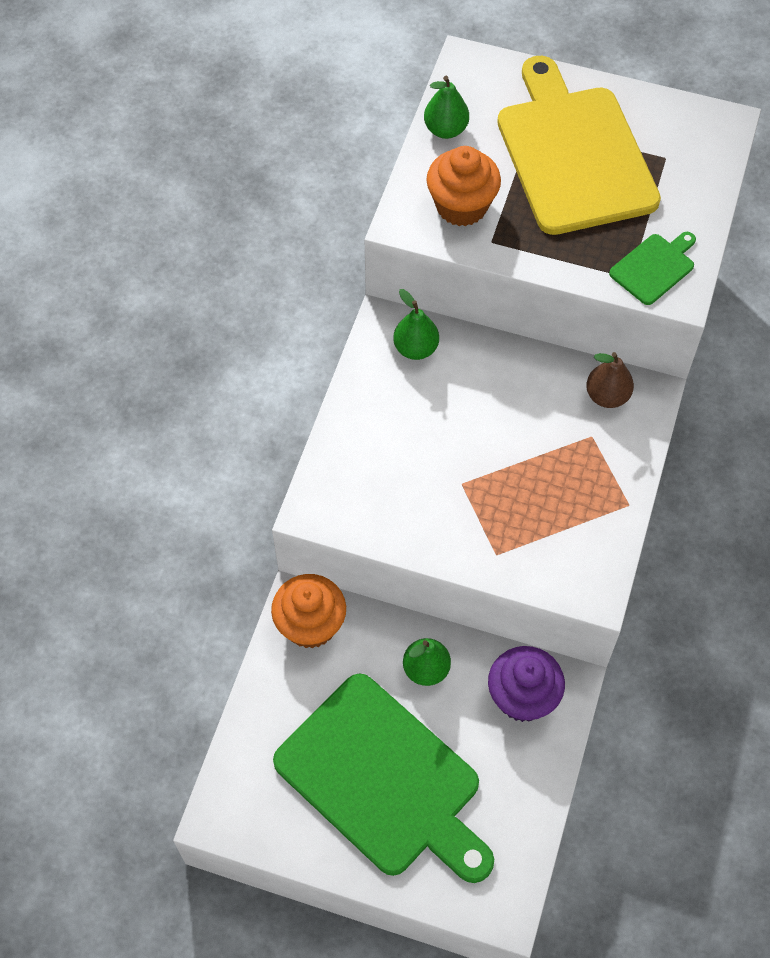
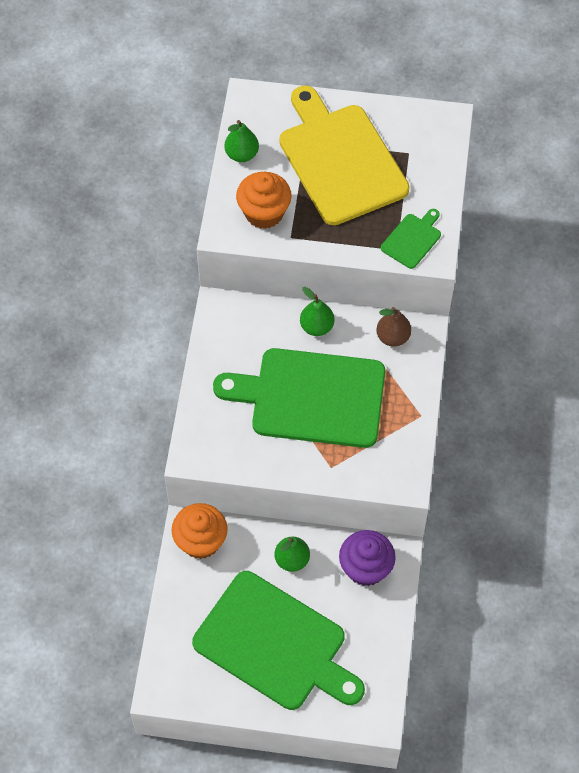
camera: 10 degrees left, 0 degrees up
green pear [393,289,439,360] -> green pear moved to [300,287,335,336]
none -> green cutting board [213,348,385,448]

